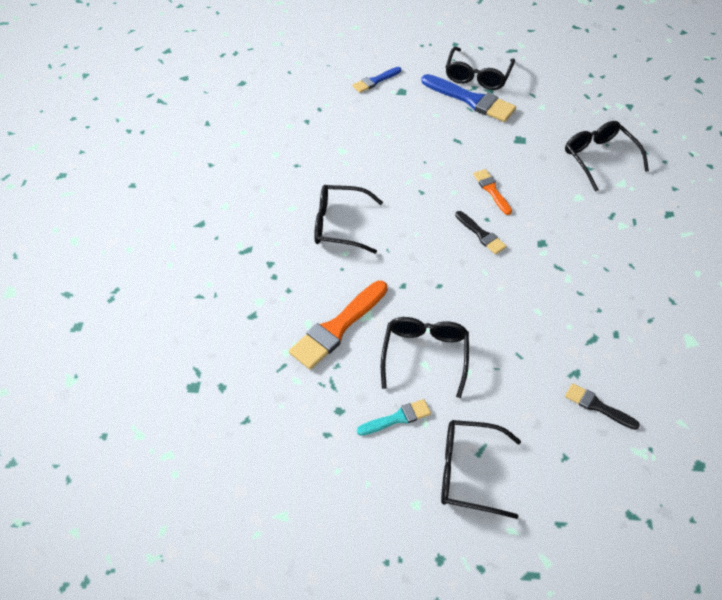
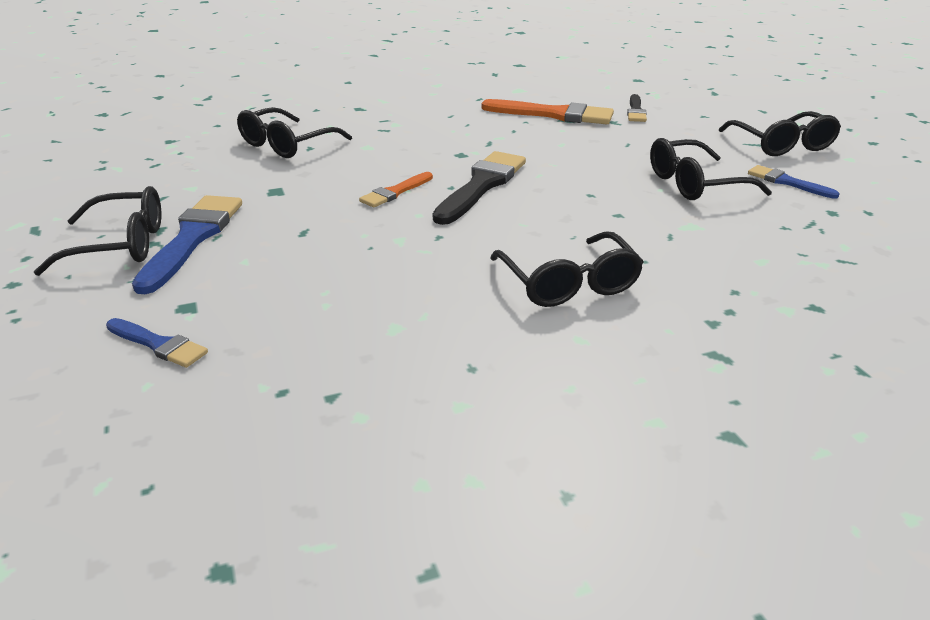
camera: 115 degrees left, 20 degrees down
orange brush [289,281,388,370] -> orange brush moved to [482,99,614,124]
turquoise brush [357,399,431,436] -> blue brush [748,165,840,199]
black brush [455,211,507,254] -> black brush [433,151,526,225], size x1.79

